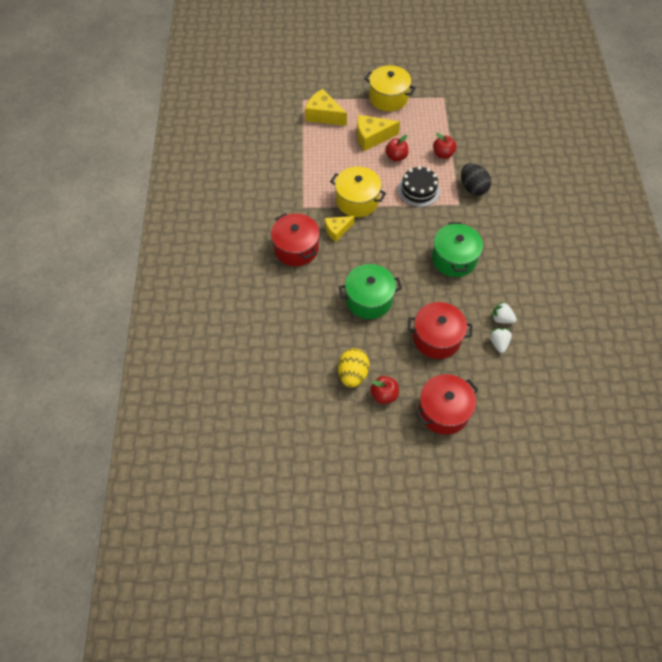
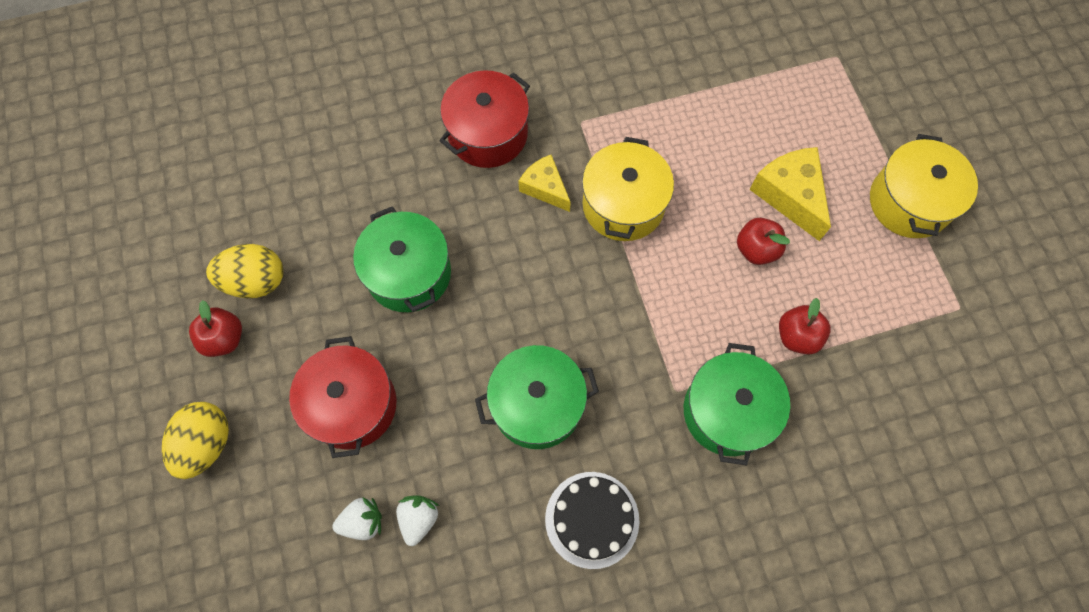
camera: 75 degrees right, 10 degrees up
yellow cheese [305,89,347,126] -> none
black cake [398,166,440,207] -> black cake moved to [545,472,640,569]
red pot [416,374,478,435] -> yellow egg [162,402,229,479]
black egg [461,163,491,196] -> green pot [684,343,790,465]

